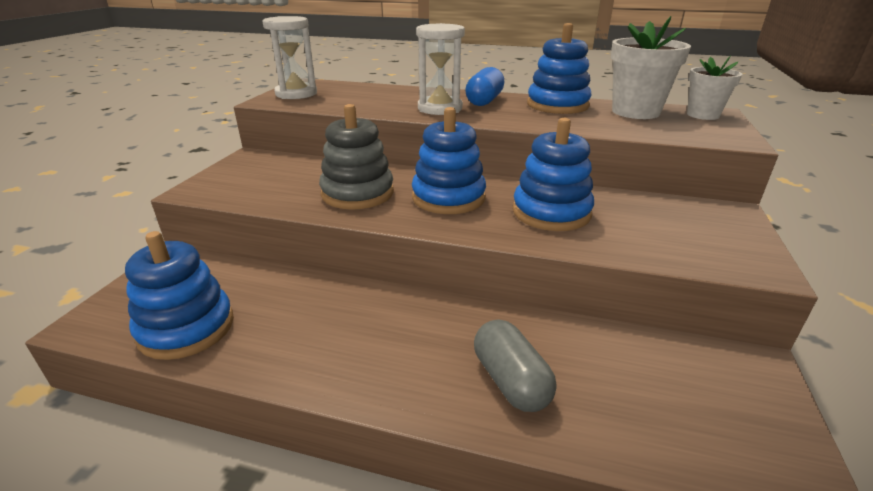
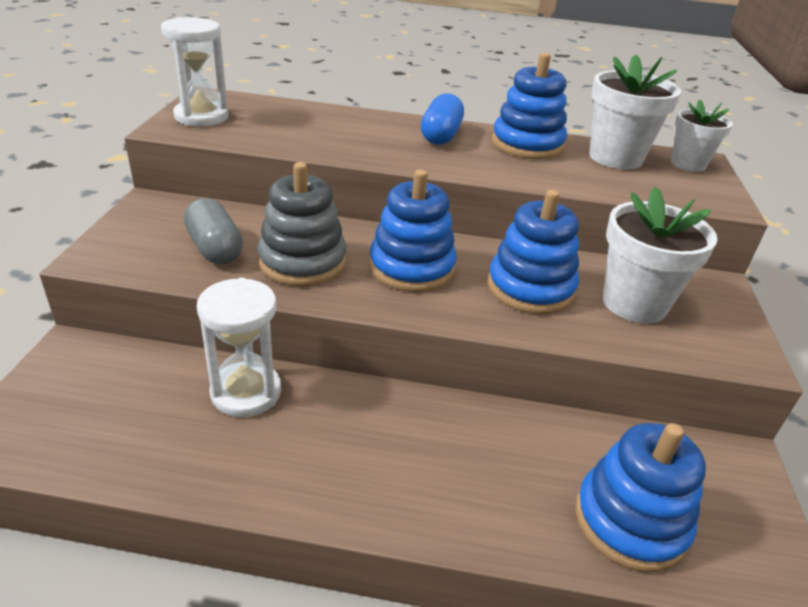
camera: 10 degrees left, 5 degrees up
blue stacking toy [125,231,234,360] -> blue stacking toy moved to [575,423,706,572]
white hourglass [416,23,465,115] -> white hourglass moved to [197,278,281,417]
grey capsule [474,319,556,412] -> grey capsule moved to [184,198,243,264]
none -> white flower pot [603,186,718,324]

